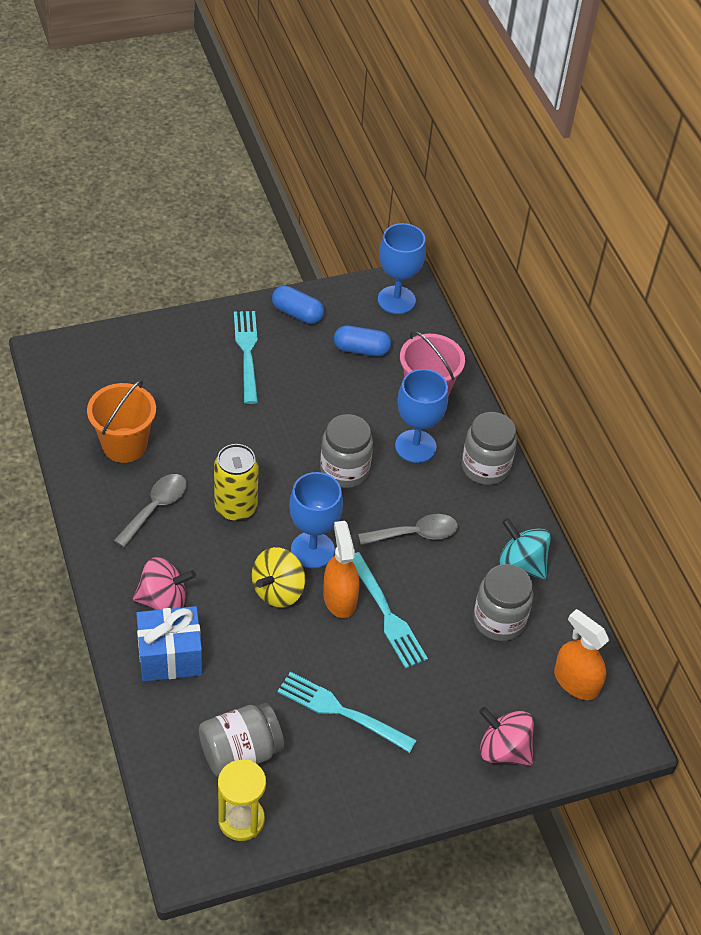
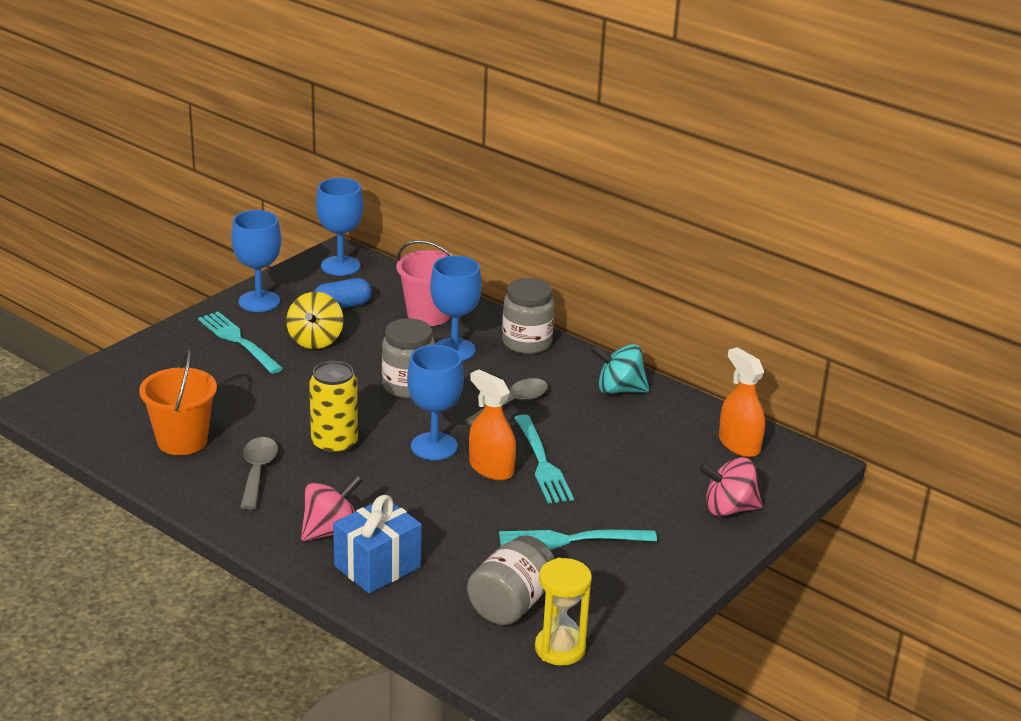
camera: 30 degrees left, 20 degrees down
yellow spinning top [252,547,305,608] -> yellow spinning top moved to [286,292,343,349]
blue capsule [272,286,324,324] -> blue goblet [231,210,281,312]
turquoise fork [352,552,428,669] -> turquoise fork turned 45 degrees clockwise [515,414,574,504]
grey jar [473,564,533,641] -> none
orange spray bottle [554,609,609,700] -> orange spray bottle turned 45 degrees clockwise [719,347,765,457]

